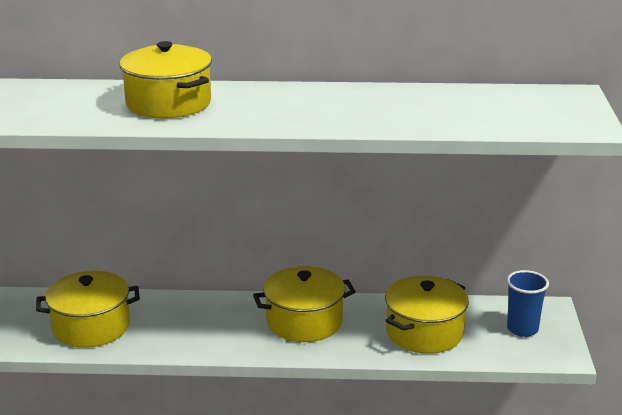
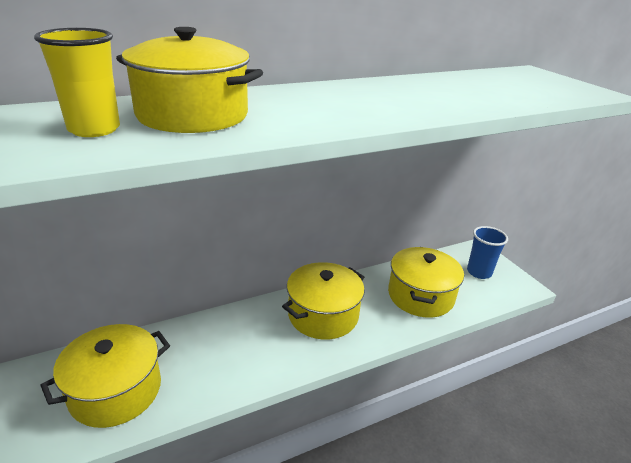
camera: 30 degrees left, 5 degrees up
none -> yellow cup [34,28,120,137]

